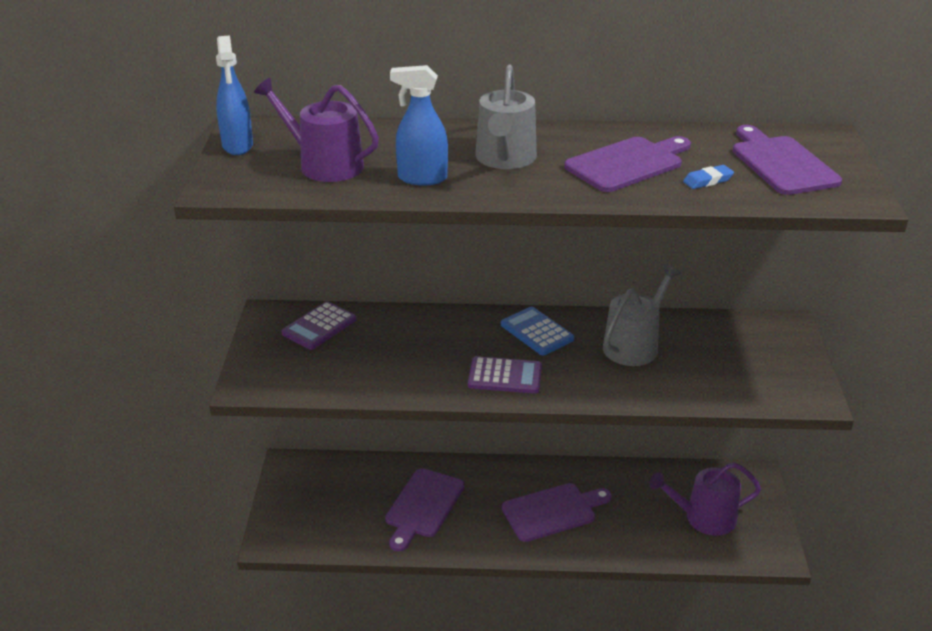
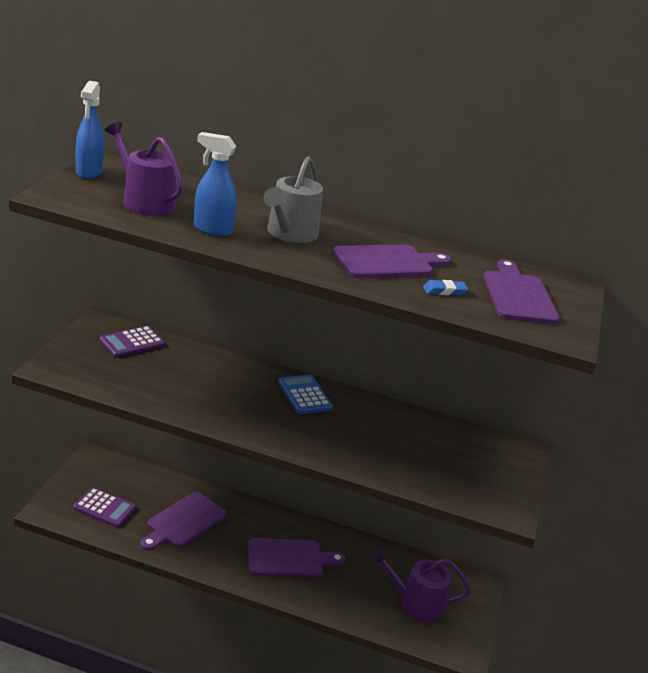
camera: 10 degrees right, 5 degrees down
purple calculator [468,356,542,394] -> purple calculator moved to [73,487,136,528]
grey watering can [603,264,681,366] -> none

